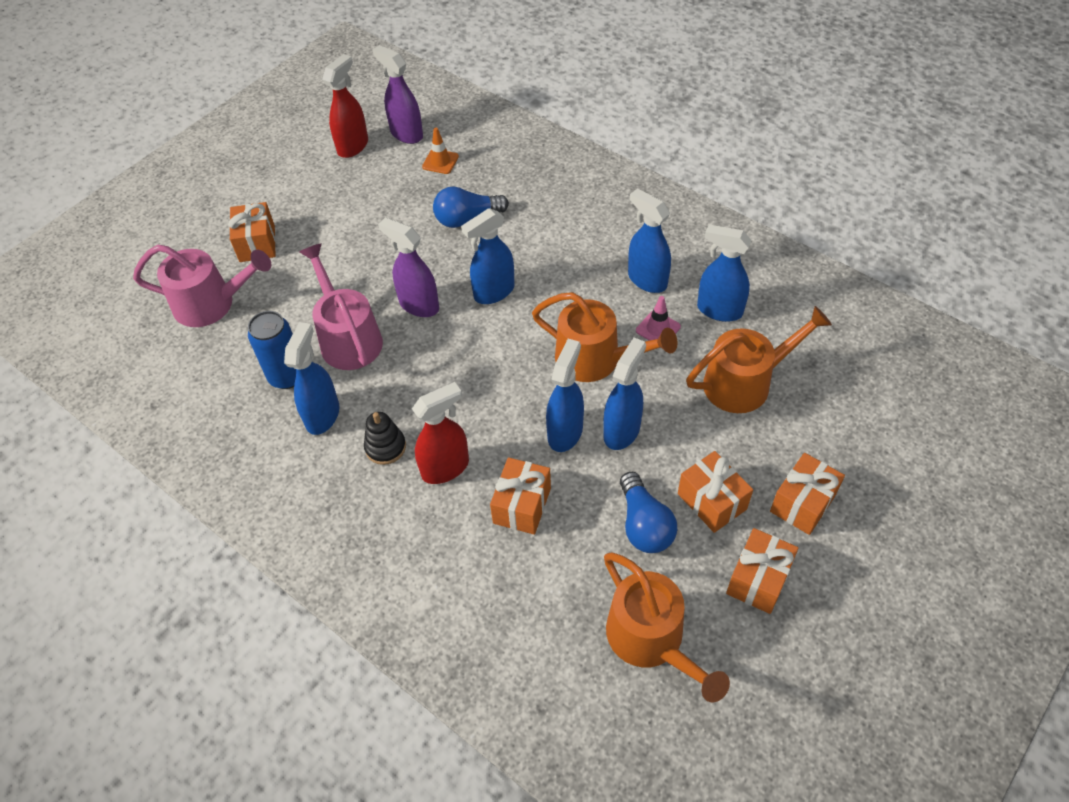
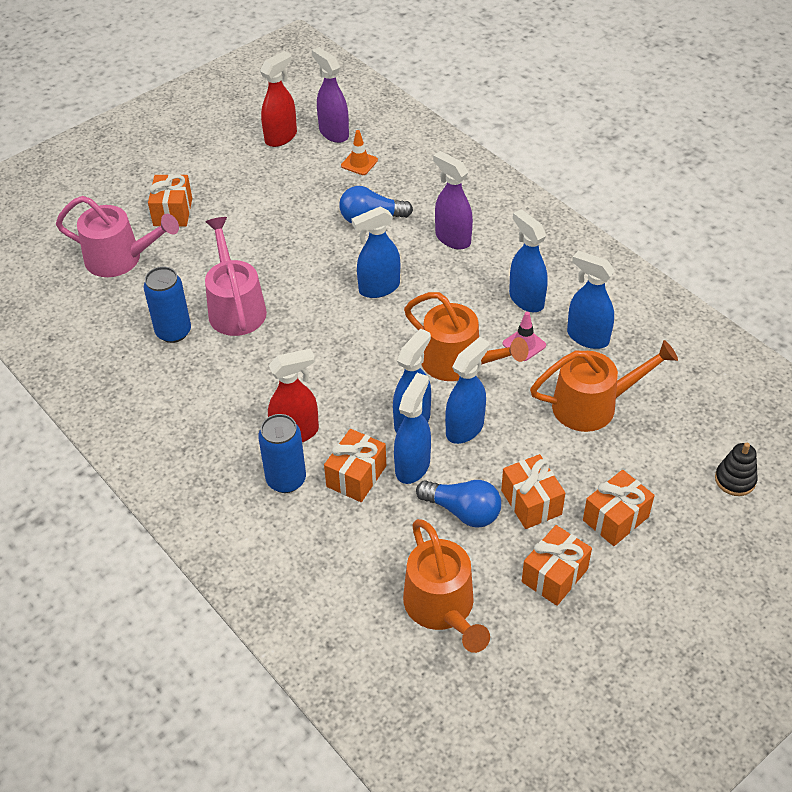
camera: 10 degrees right, 5 degrees down
blue spray bottle [284,322,339,435] -> blue spray bottle moved to [394,373,431,484]
black stacking toy [364,412,406,465] -> black stacking toy moved to [715,443,758,496]
purple spray bottle [378,218,439,317] -> purple spray bottle moved to [433,151,473,249]
blue light bulb [620,471,677,553] -> blue light bulb turned 60 degrees counterclockwise [416,480,501,528]
none -> blue can [258,414,306,493]

